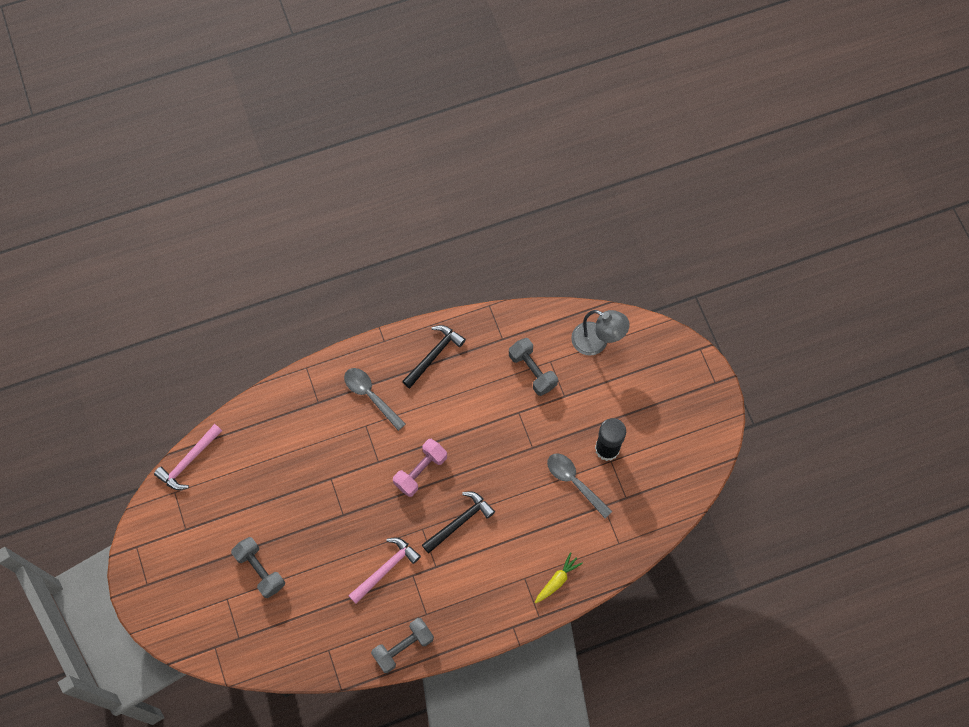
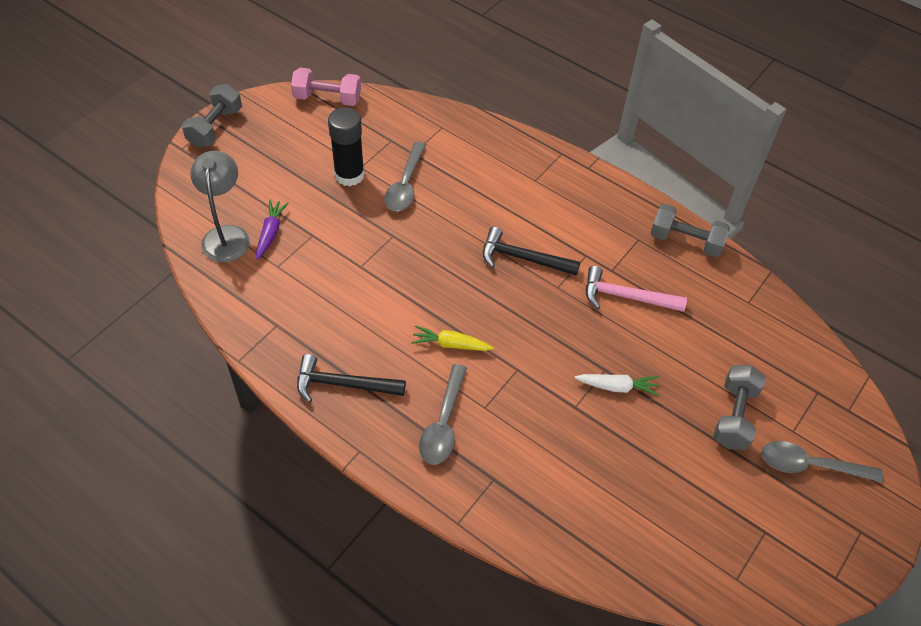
camera: 125 degrees left, 15 degrees down
pink hammer [154,424,222,490] -> none
pink dumbbell [393,439,447,497] -> pink dumbbell moved to [291,67,361,106]
grey dumbbell [509,338,558,396] -> grey dumbbell moved to [182,84,242,148]
yellow carrot [535,552,583,603] -> yellow carrot moved to [411,325,494,351]
none -> purple carrot [256,200,289,260]
none -> white carrot [575,374,659,396]
none -> grey spoon [762,441,883,483]

